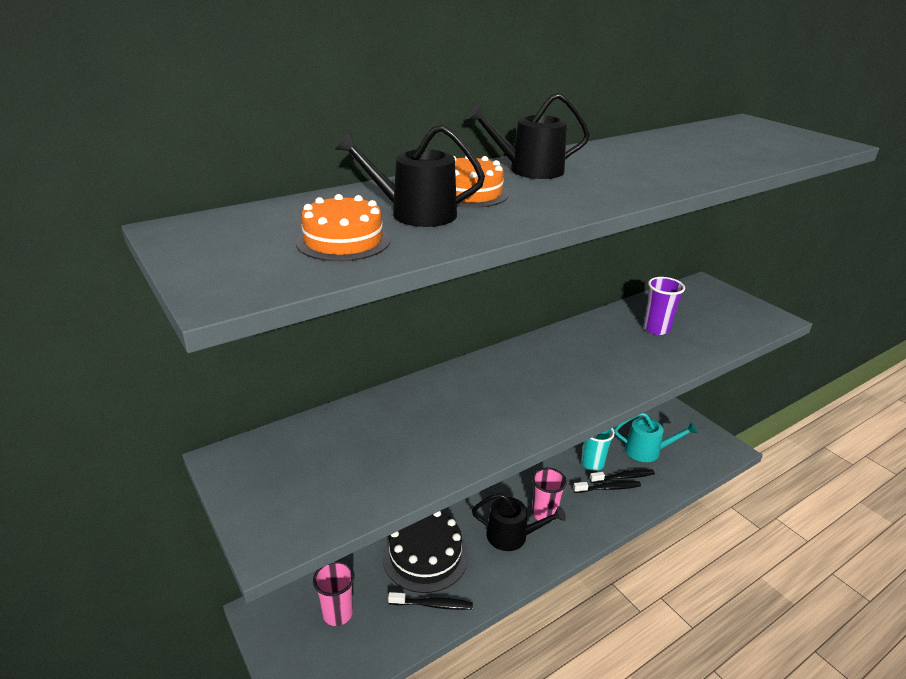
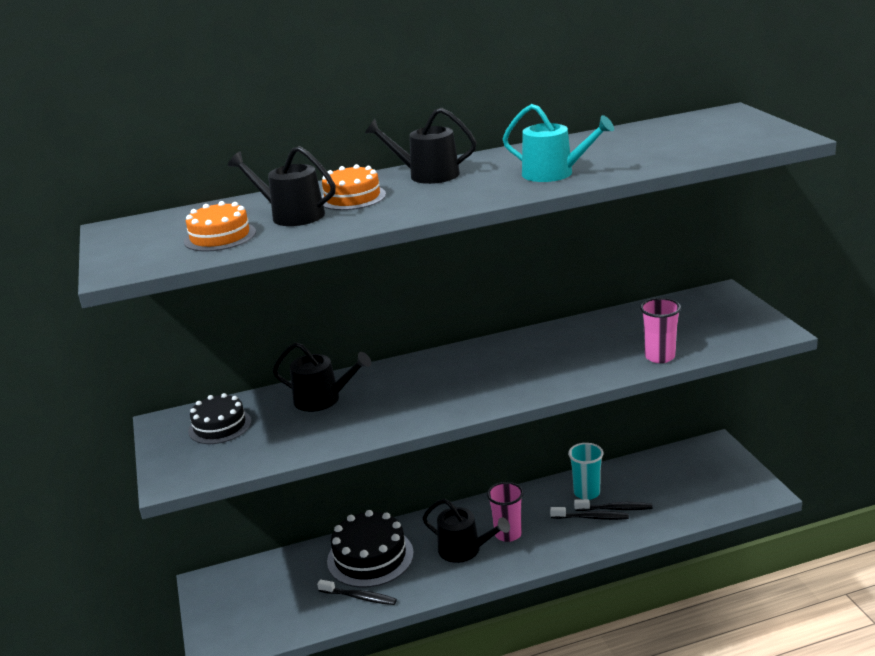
camera: 20 degrees right, 5 degrees down
pink cup [313,561,354,626] -> pink cup moved to [640,298,681,363]
turquoise watering can [614,413,698,462] -> turquoise watering can moved to [503,104,614,182]
purple cup [643,277,685,335] -> none
none -> black cake [188,393,251,444]
none -> black watering can [273,342,371,412]

